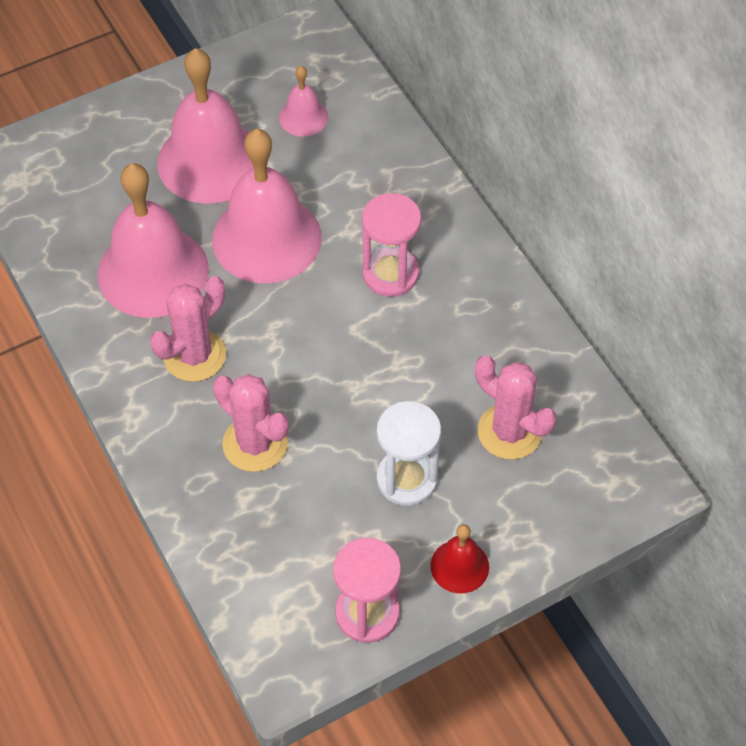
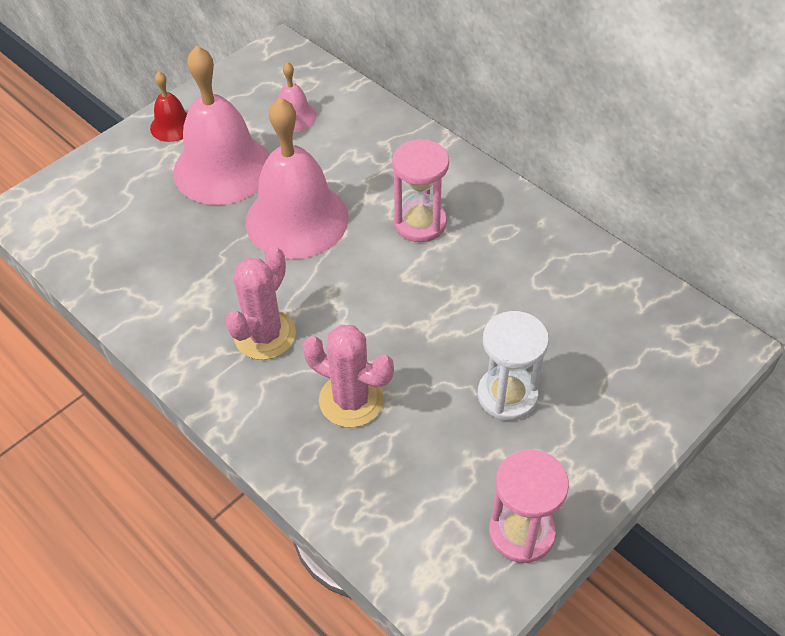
camera: 15 degrees left, 5 degrees down
pink bell [98,163,209,318] -> none
red bell [431,524,489,593] -> red bell moved to [150,72,187,142]
pink cactus [475,356,557,460] -> none

